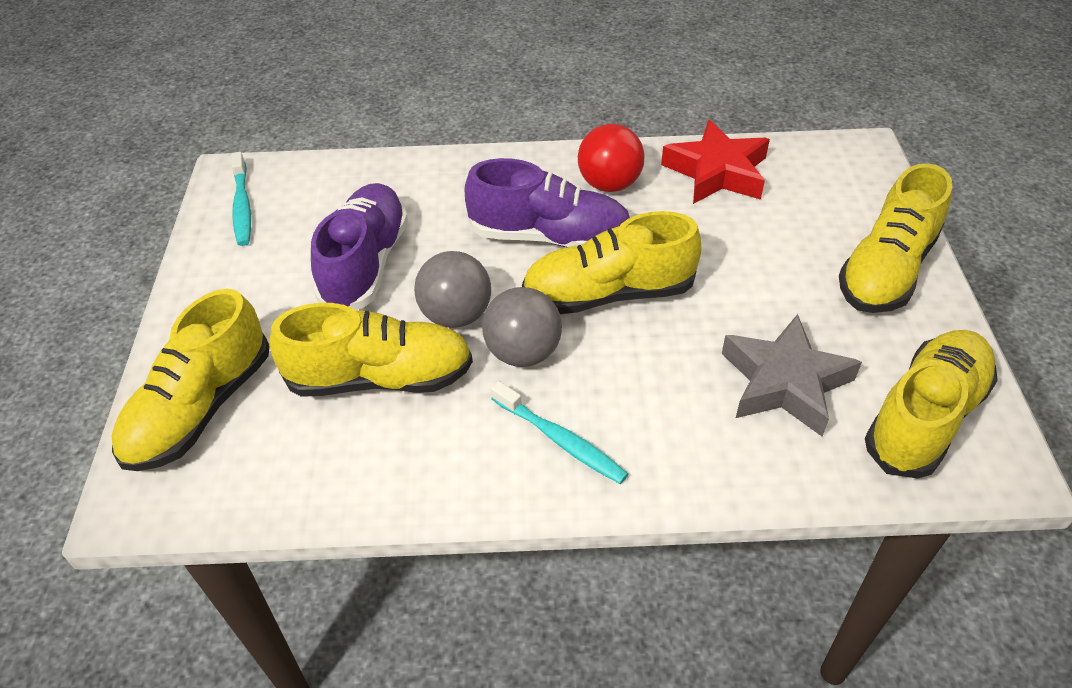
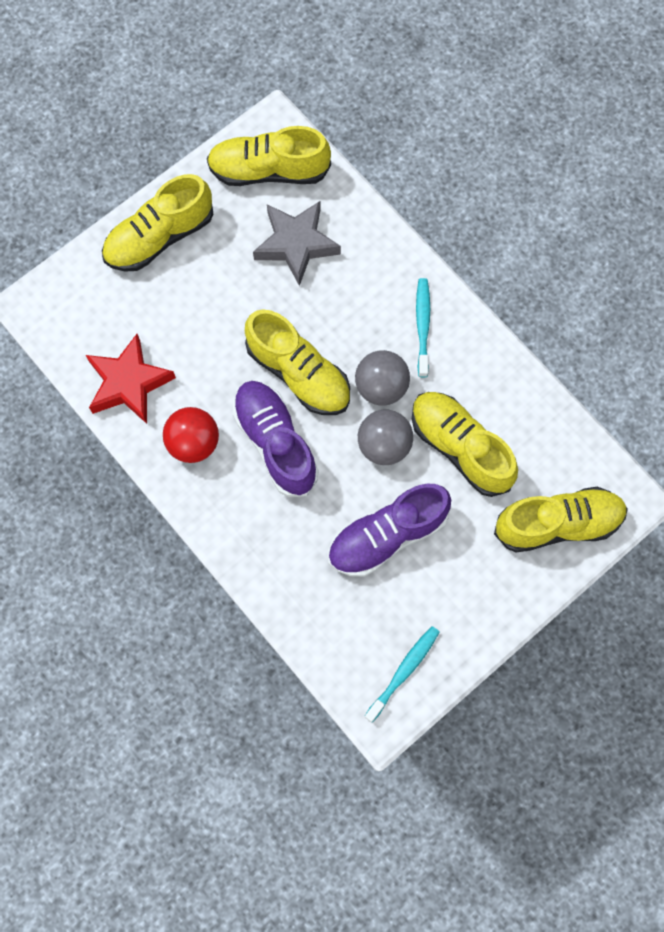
camera: 130 degrees left, 25 degrees up
yellow shoe [839,163,952,313] -> yellow shoe turned 150 degrees clockwise [102,174,213,272]

